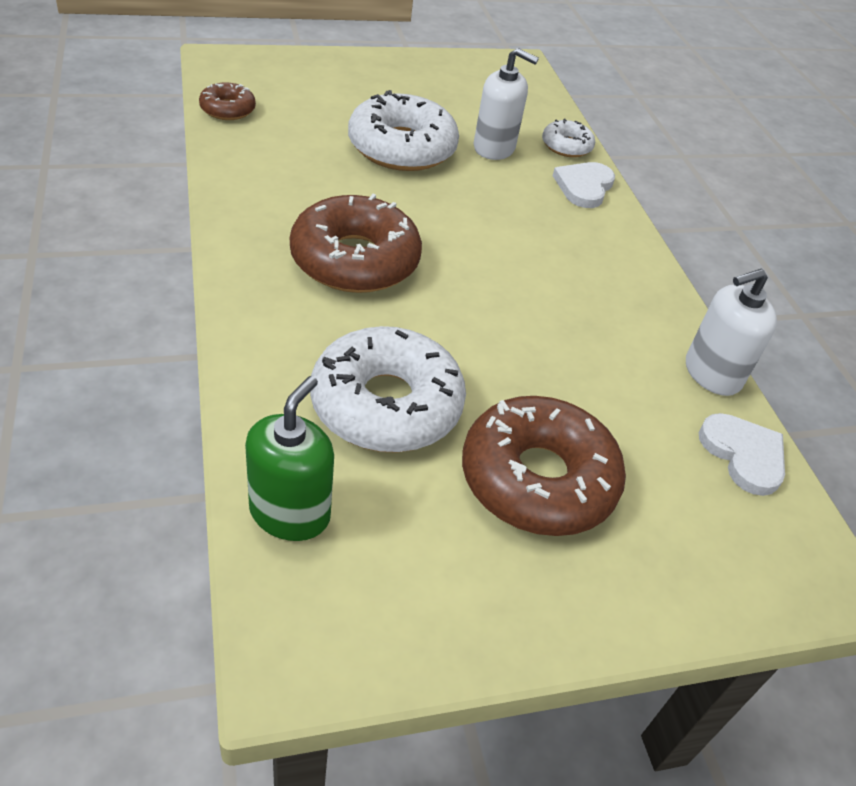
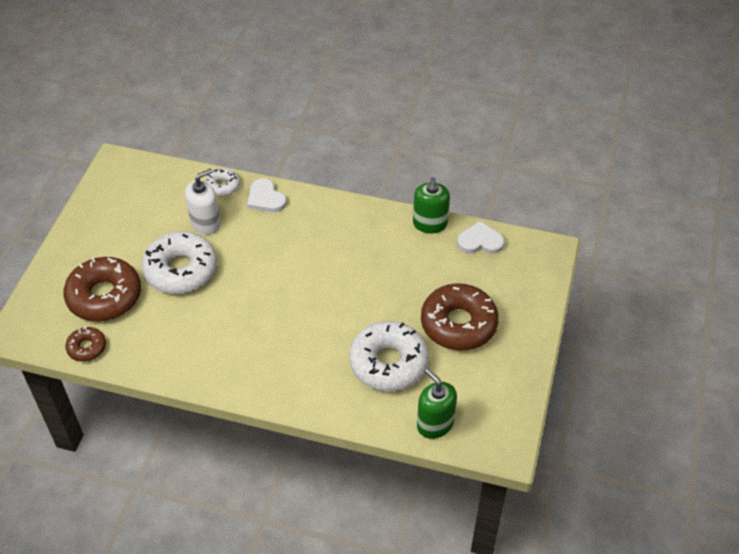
camera: 55 degrees left, 5 degrees up
brown donut [290,194,422,293] -> brown donut moved to [63,257,141,321]
white soap dispenser [686,269,777,396] -> green soap dispenser [413,177,450,233]

